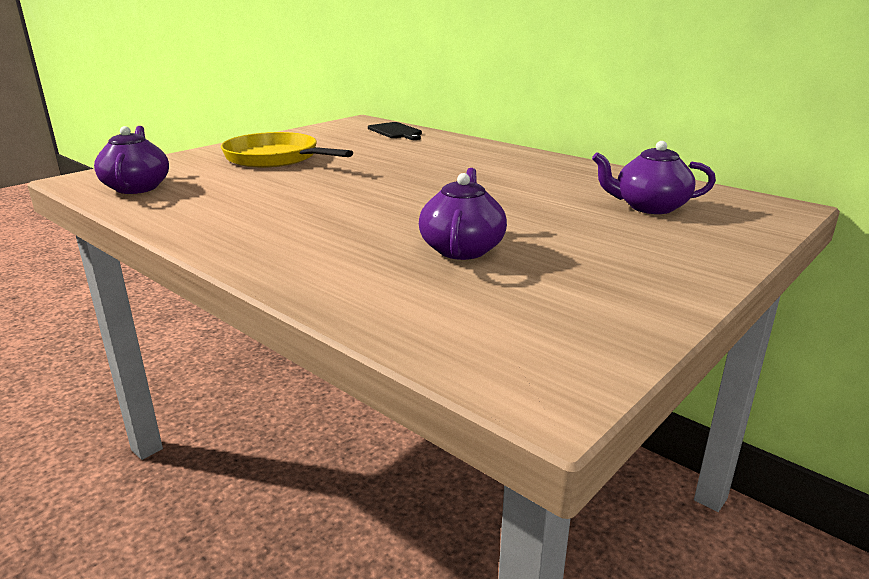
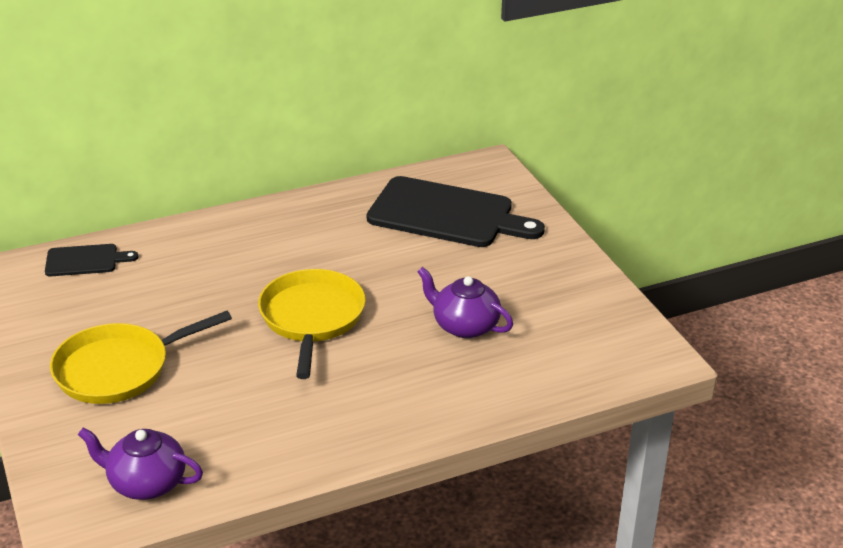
camera: 65 degrees left, 10 degrees up
purple teapot [592,141,716,214] -> black cutting board [367,176,545,247]
none -> yellow pan [258,269,366,379]

